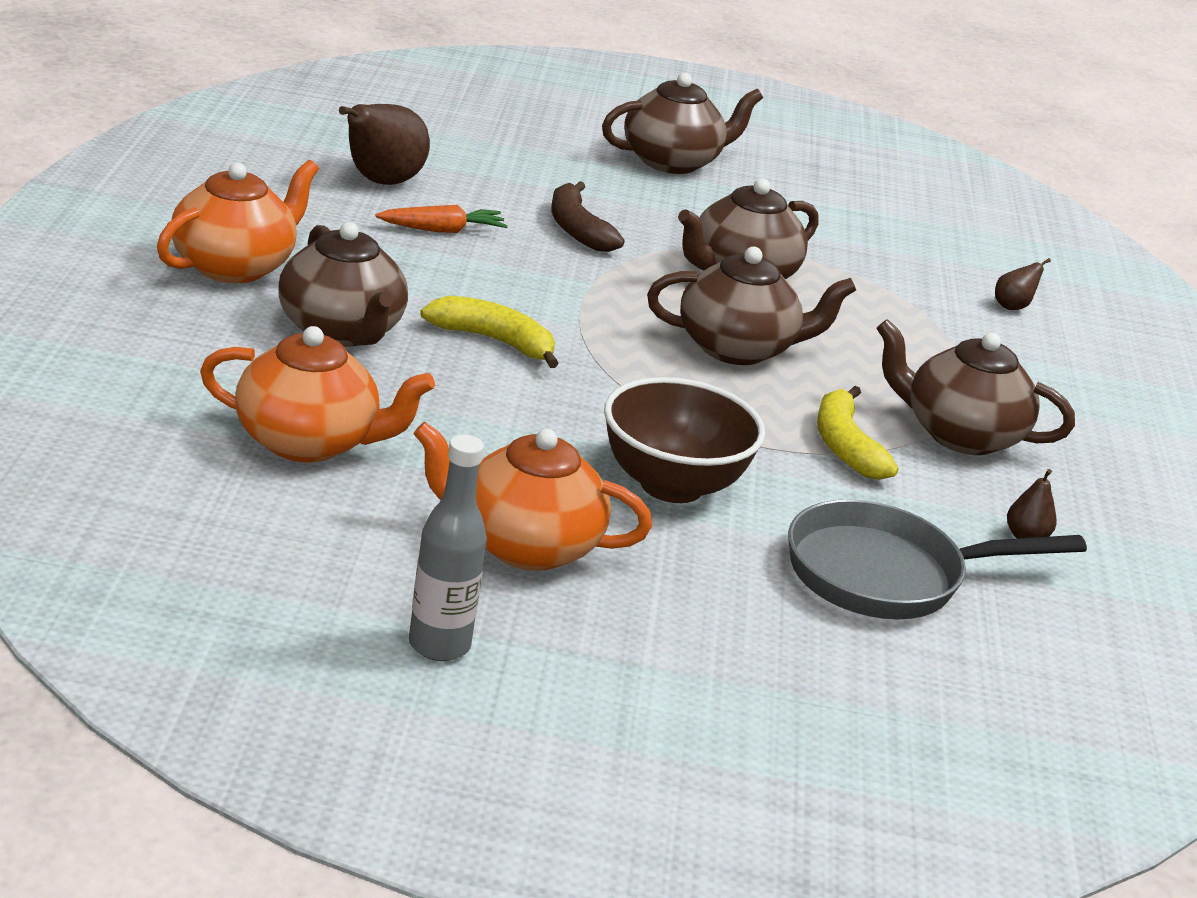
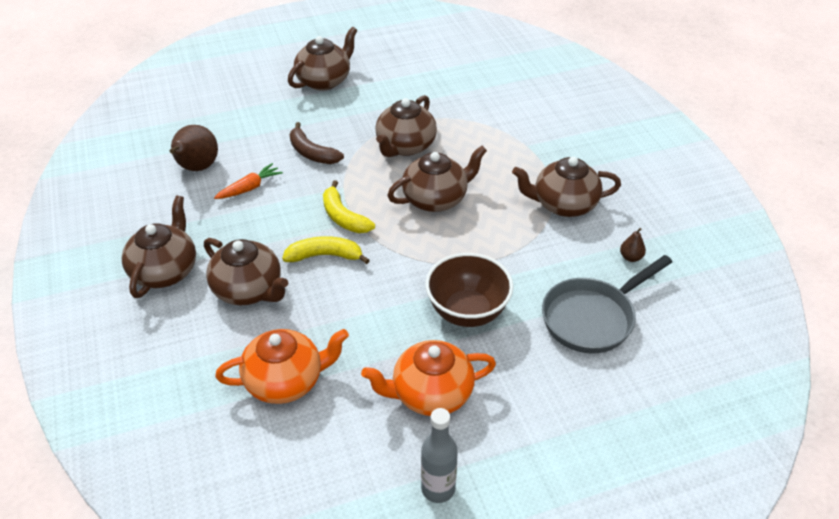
camera: 20 degrees left, 15 degrees up
orange teapot [157,160,319,283] -> brown teapot [122,196,196,298]
yellow banana [817,386,898,480] -> yellow banana moved to [323,180,375,233]
brown pear [995,258,1051,310] -> none

